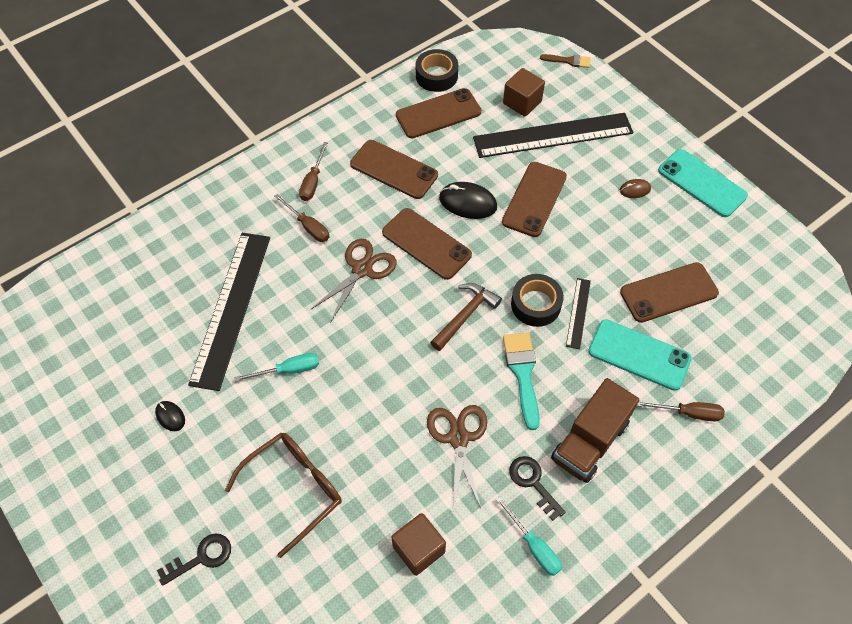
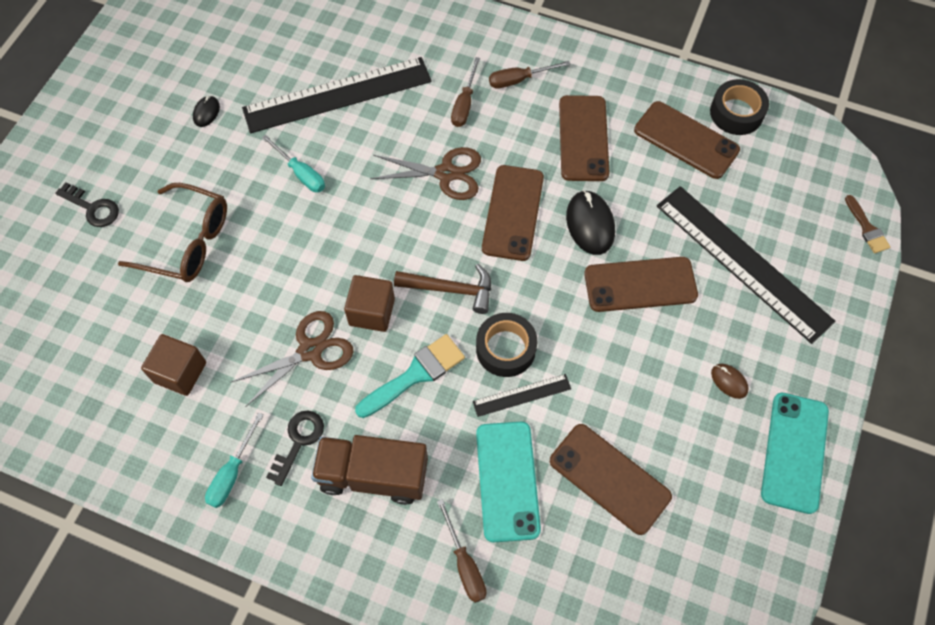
camera: 60 degrees right, 5 degrees up
brown cube [503,68,545,117] -> brown cube moved to [344,275,395,332]

